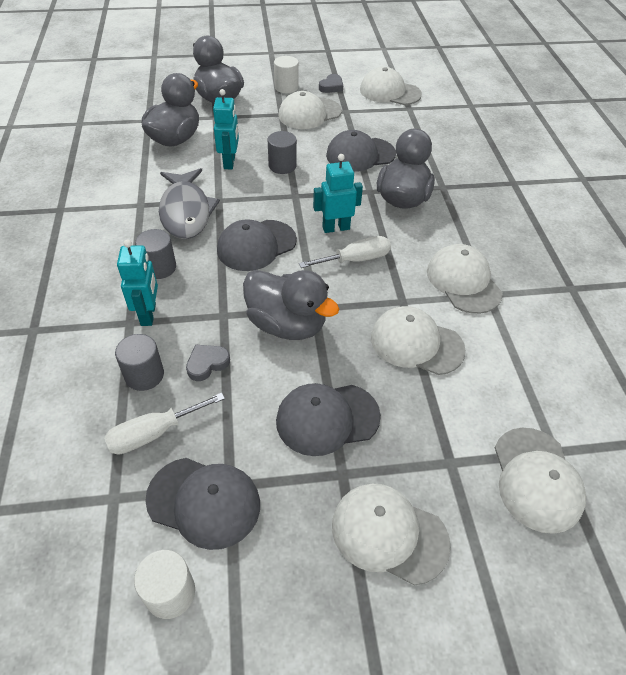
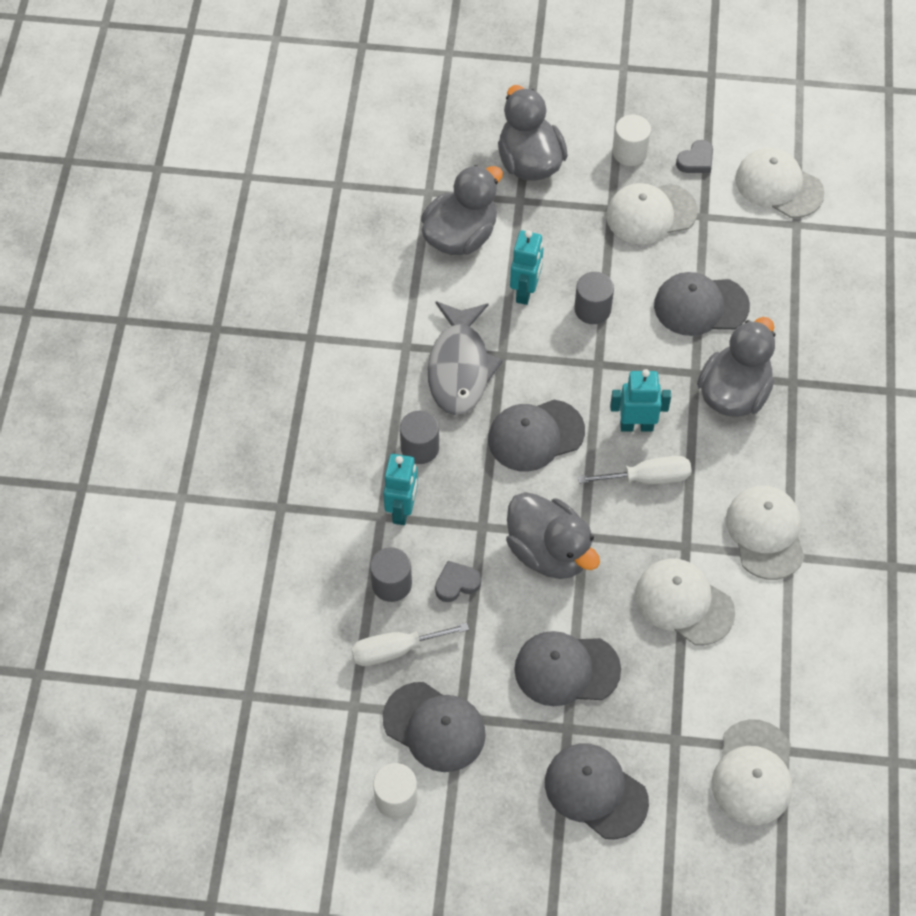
camera: 15 degrees right, 10 degrees up
white cap [332,484,451,586] -> grey cap [545,744,649,839]

